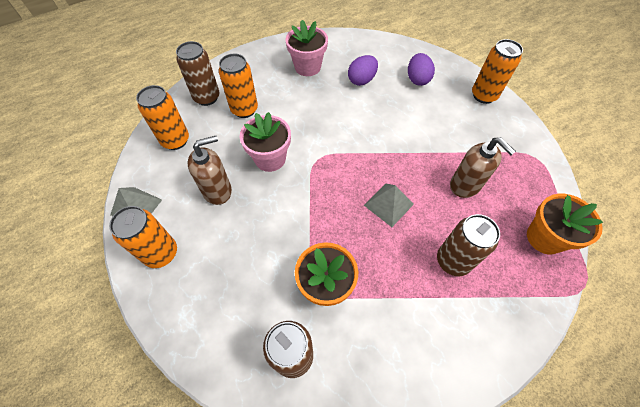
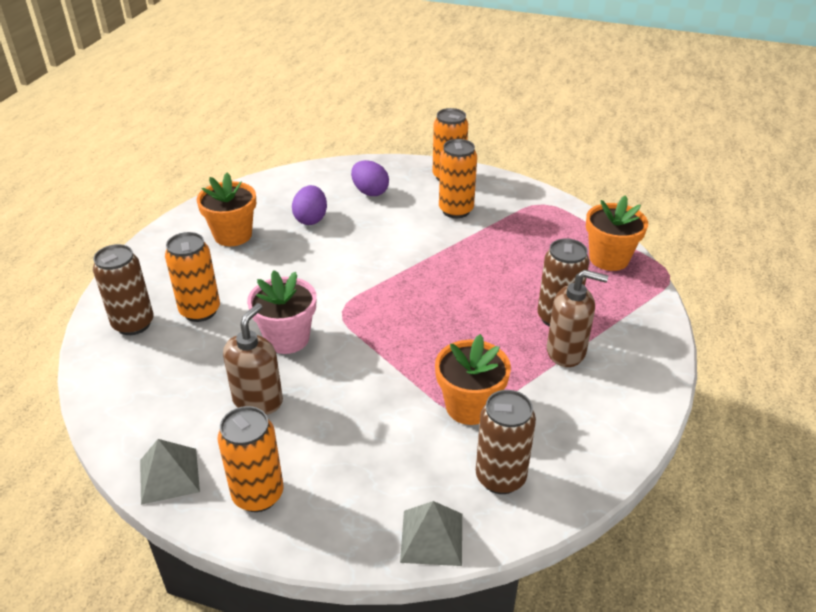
camera: 40 degrees left, 20 degrees down
orange can [136,85,189,150] -> orange can moved to [439,139,477,218]
pink flower pot [286,20,328,76] -> orange flower pot [197,173,256,246]
grey pyramid [364,184,414,227] -> grey pyramid moved to [400,501,462,566]
brown soap dispenser [450,137,516,198] -> brown soap dispenser moved to [547,270,608,367]

